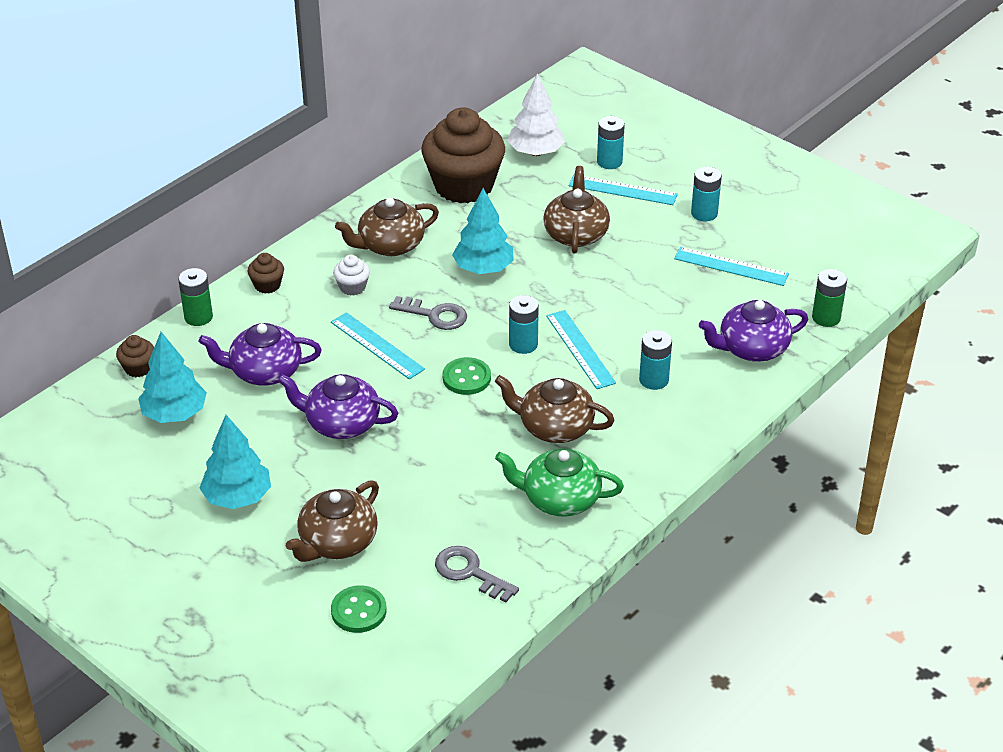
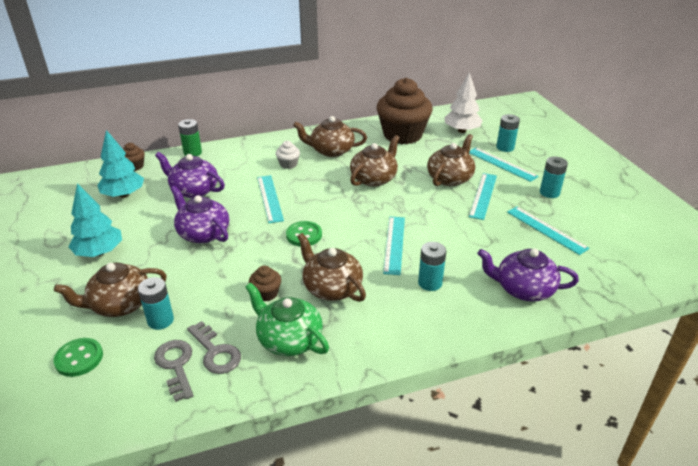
camera: 30 degrees right, 5 degrees down
brown cupcake [248,253,284,294] -> brown cupcake moved to [249,266,281,302]
grey key [389,296,467,330] -> grey key moved to [187,321,241,374]
turquoise tree [452,188,514,274] -> brown teapot [350,135,400,187]
turquoise battery [509,295,539,354] -> turquoise battery moved to [138,277,174,330]
green battery [812,269,847,327] -> none
none -> turquoise ruler [469,173,497,220]

